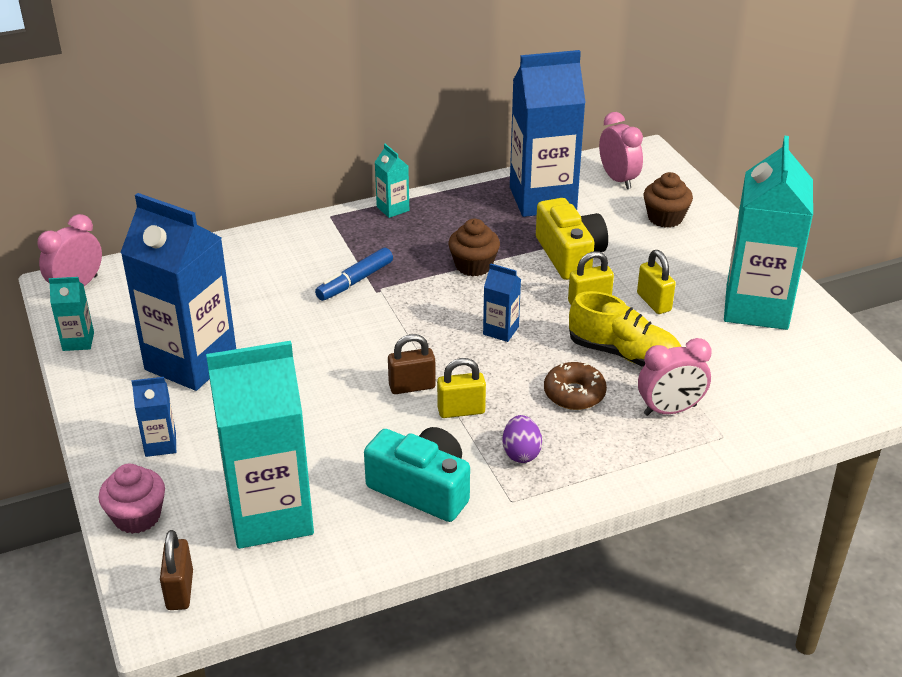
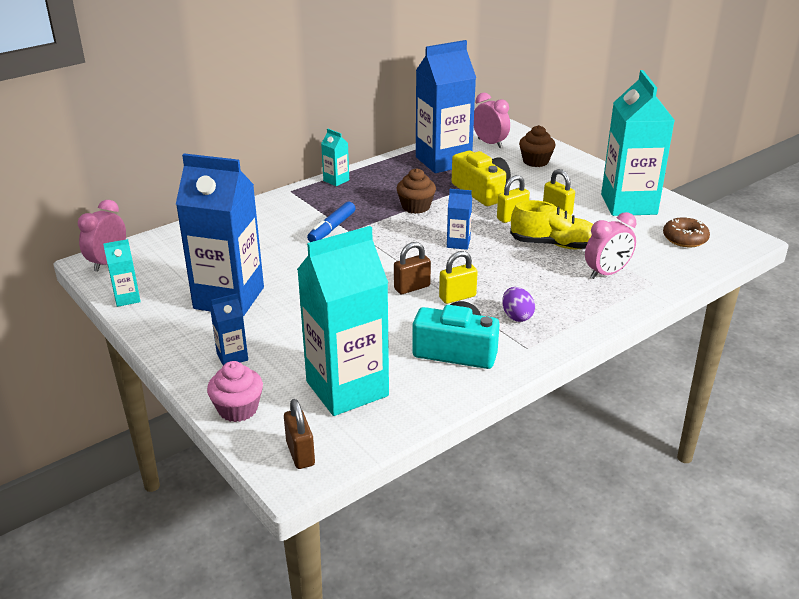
camera: 15 degrees left, 5 degrees down
brown donut [544,362,607,410] -> brown donut moved to [663,216,710,247]

